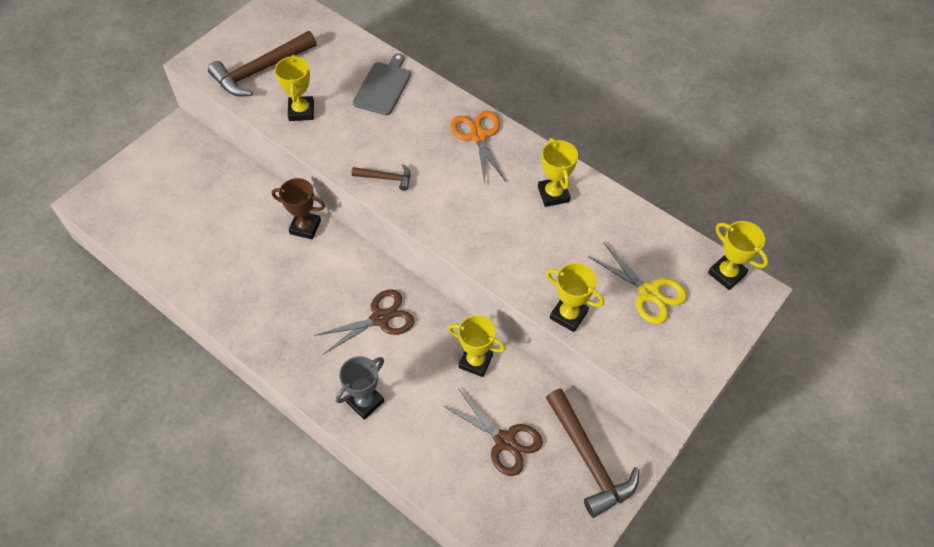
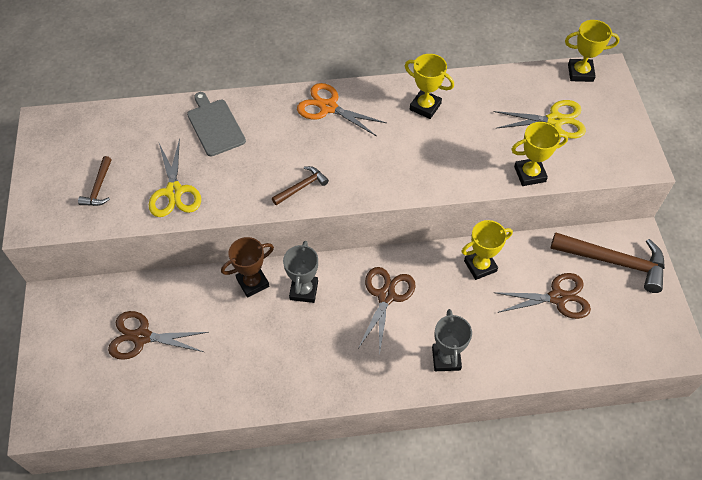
camera: 45 degrees left, 0 degrees up
brown hammer [208,31,317,97] -> brown hammer [78,156,112,206], size x0.50
yellow trophy [275,55,314,121] -> yellow scissors [149,138,201,217]
none -> brown scissors [108,311,209,360]
none -> grey trophy [283,241,318,303]

